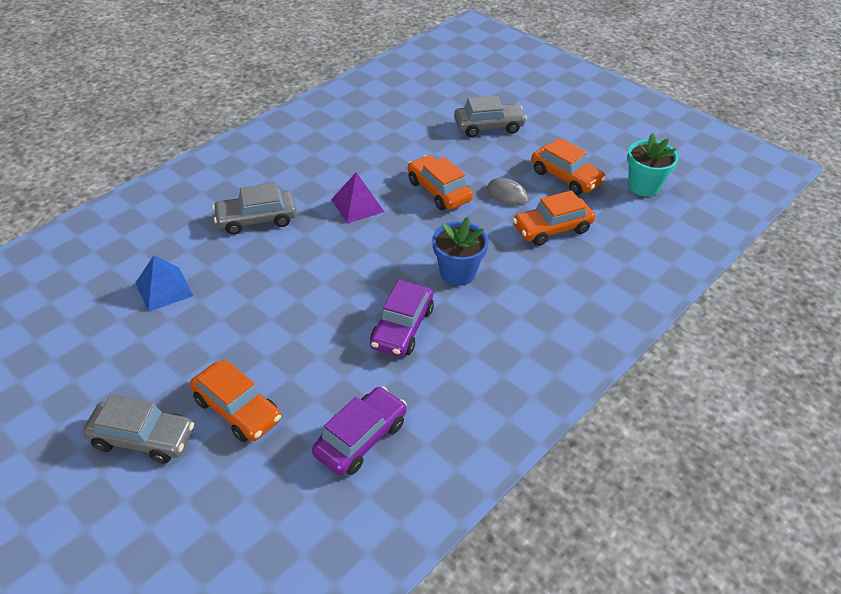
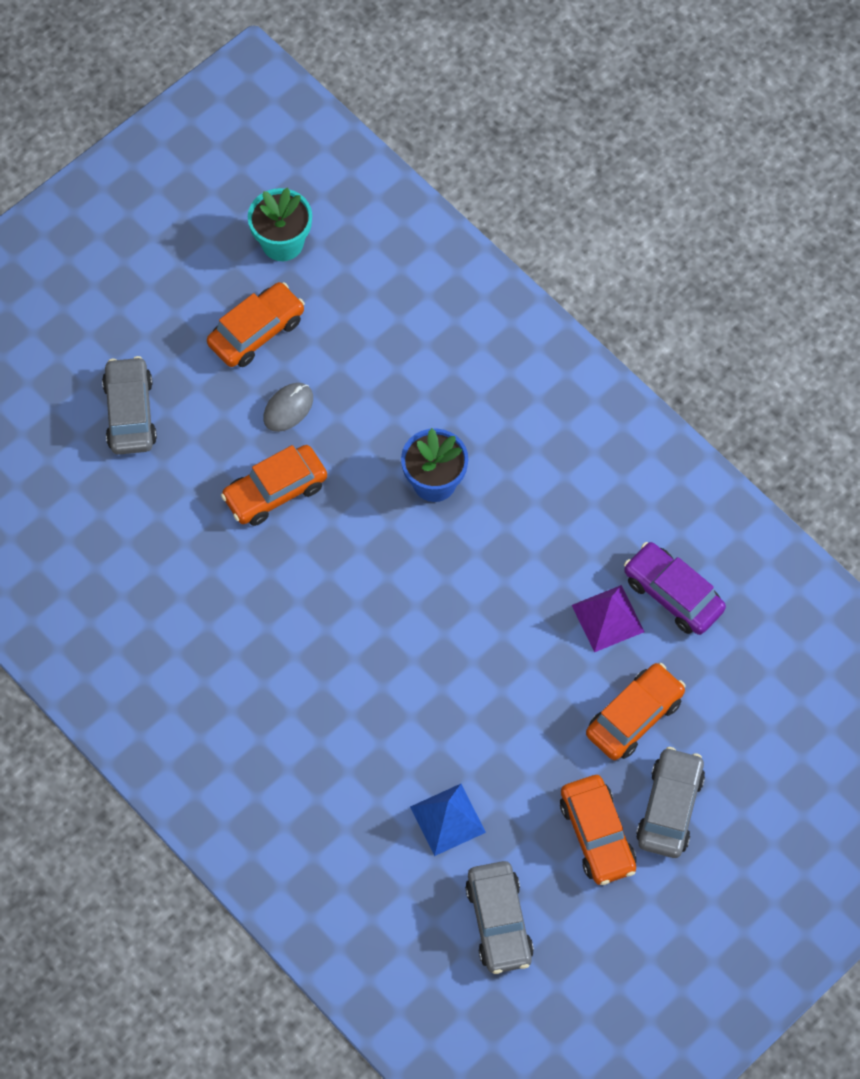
camera: 85 degrees left, 20 degrees up
grey car [212,183,297,235] -> grey car moved to [465,861,534,974]
purple pyramid [331,172,384,224] -> purple pyramid moved to [572,585,644,652]
purple car [370,280,434,357] -> none
orange car [513,190,595,246] -> orange car moved to [560,775,636,885]

